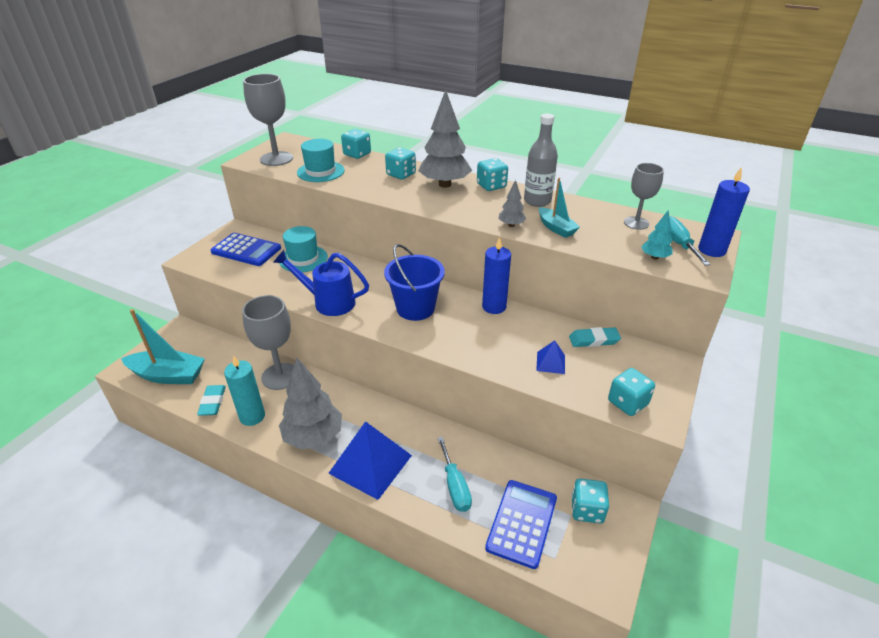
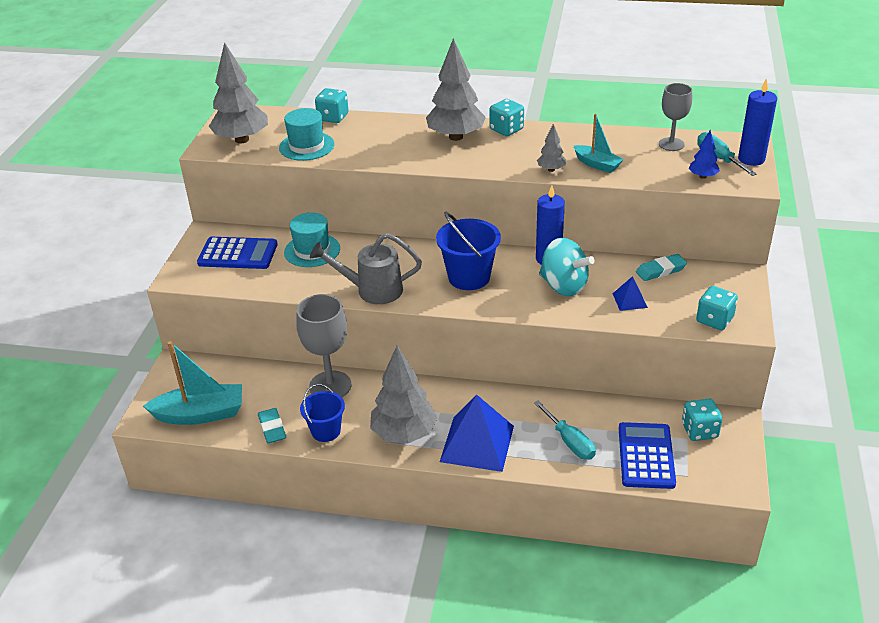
camera: 15 degrees left, 0 degrees up
turquoise candle [224,355,265,426] -> blue bucket [300,384,345,442]
grey goblet [243,74,293,166] -> grey tree [209,42,268,143]
blue watering can [273,250,369,316] -> grey watering can [310,233,422,304]
turquoise dice [385,147,416,179] -> none
grey bottle [524,114,558,207] -> none
turquoise tree [641,211,673,260] -> blue tree [689,130,720,179]
none -> turquoise spinning top [539,238,594,296]

